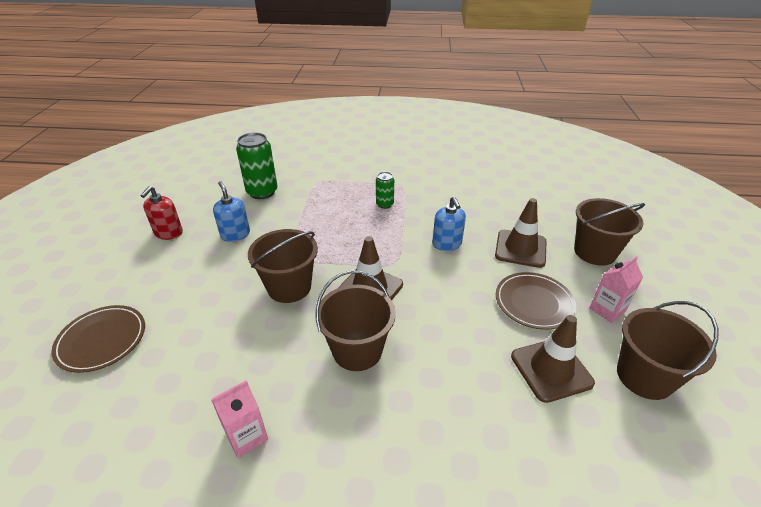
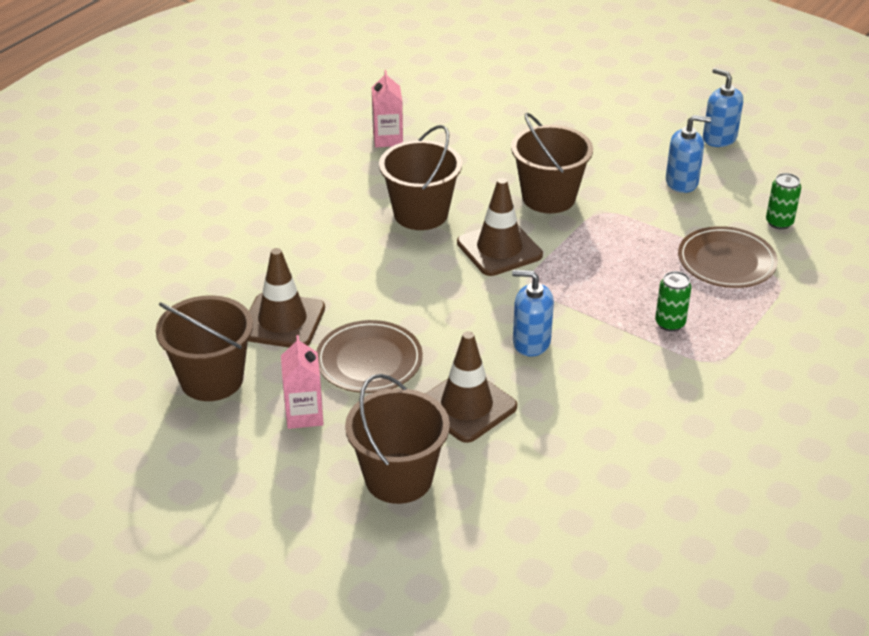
camera: 120 degrees right, 0 degrees up
brown plate [51,305,145,373] -> brown plate moved to [678,226,778,288]
red soap dispenser [141,186,183,240] -> blue soap dispenser [703,68,743,147]
green can [236,132,278,199] -> green can [766,173,801,229], size x0.55

